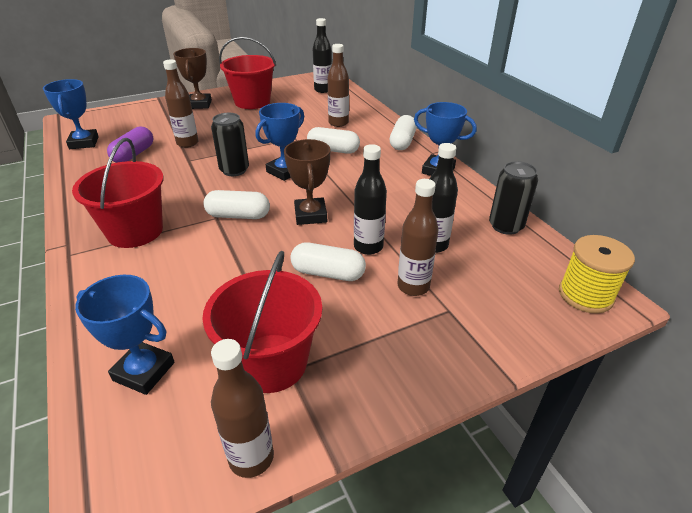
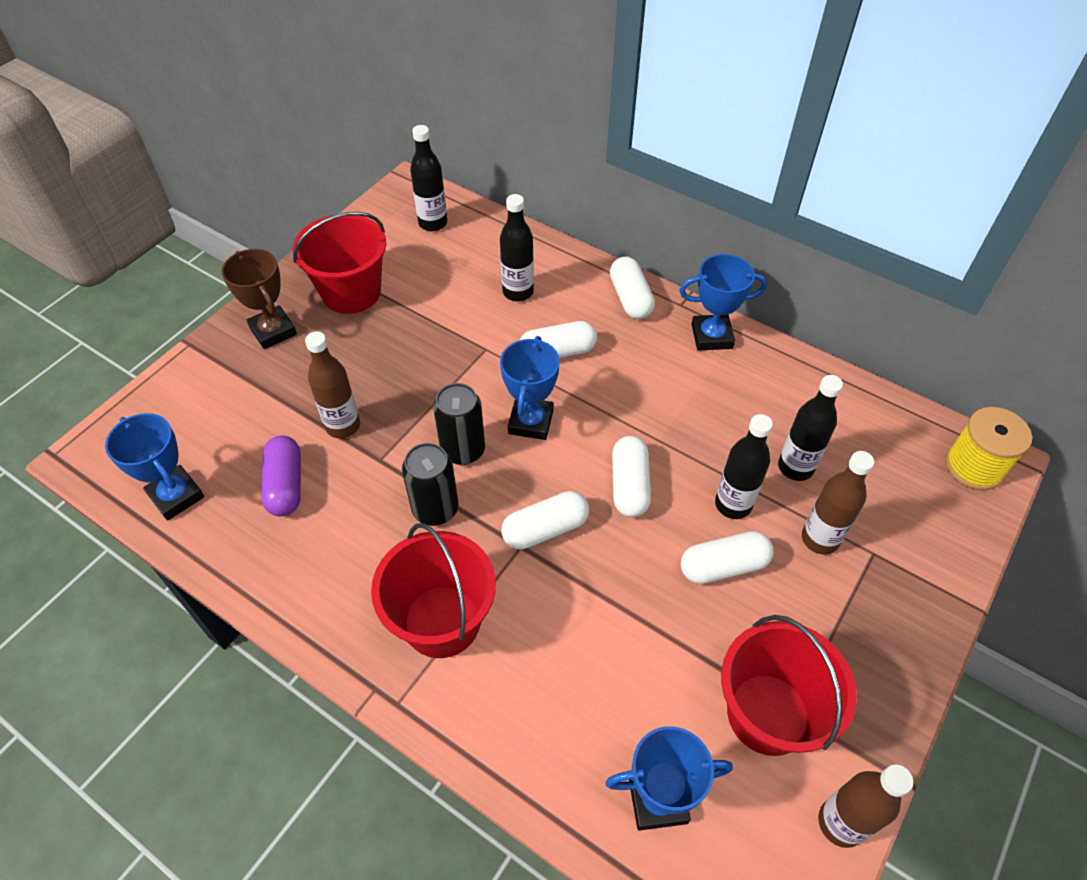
camera: 30 degrees left, 15 degrees up
brown trophy [284,139,330,225] -> white capsule [612,436,651,517]
brown bottle [328,44,349,127] -> black bottle [500,194,534,301]
black can [489,161,538,235] -> black can moved to [402,443,459,526]

